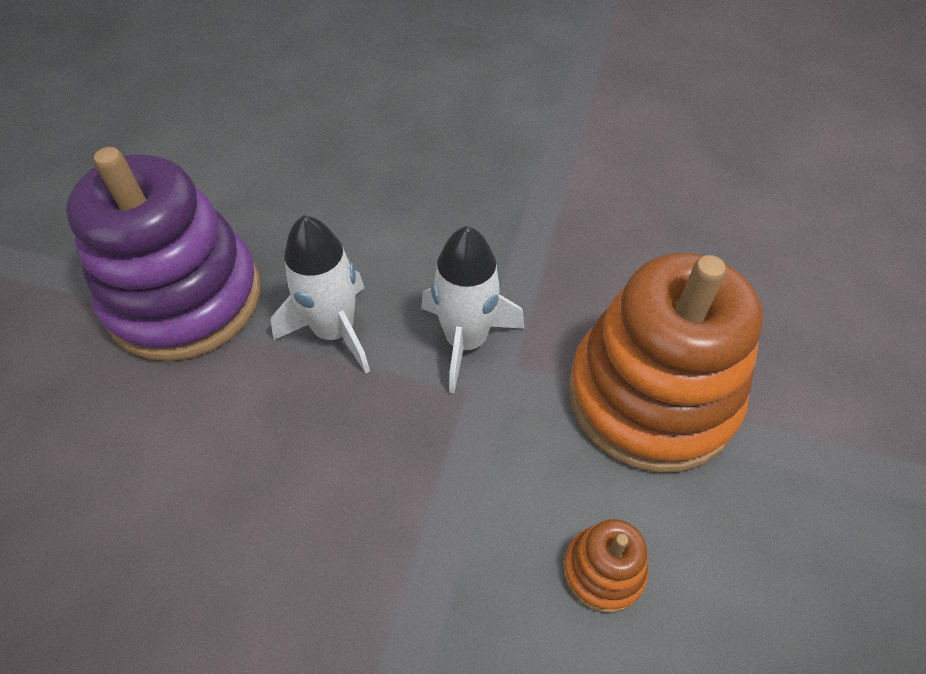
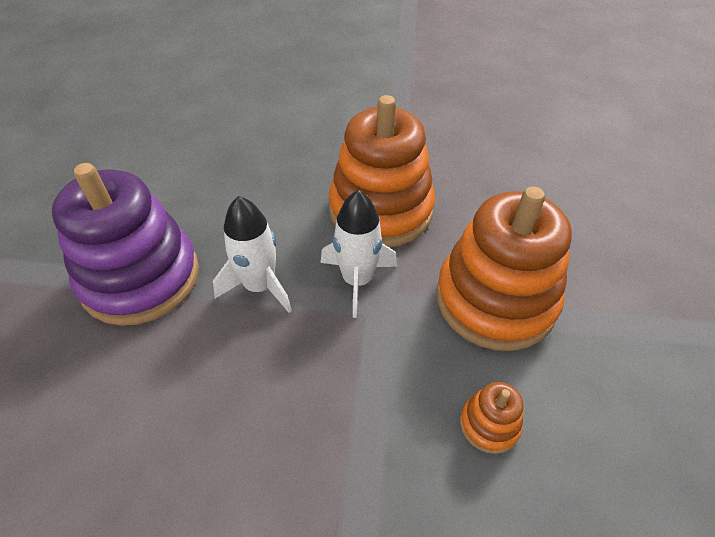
camera: 10 degrees left, 5 degrees down
none -> orange stacking toy [329,95,435,247]

